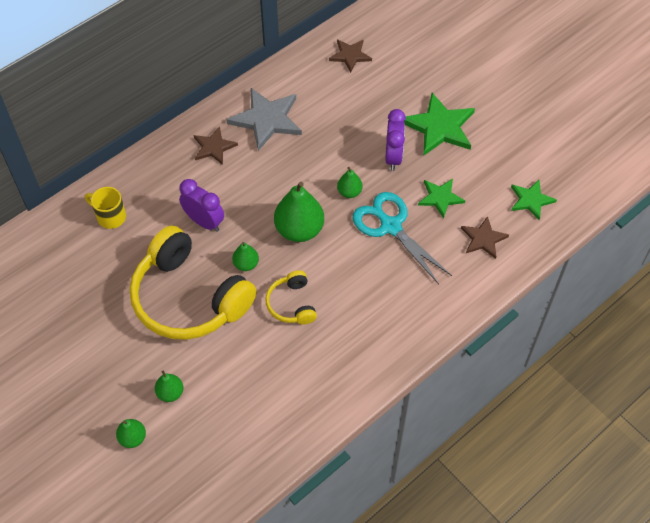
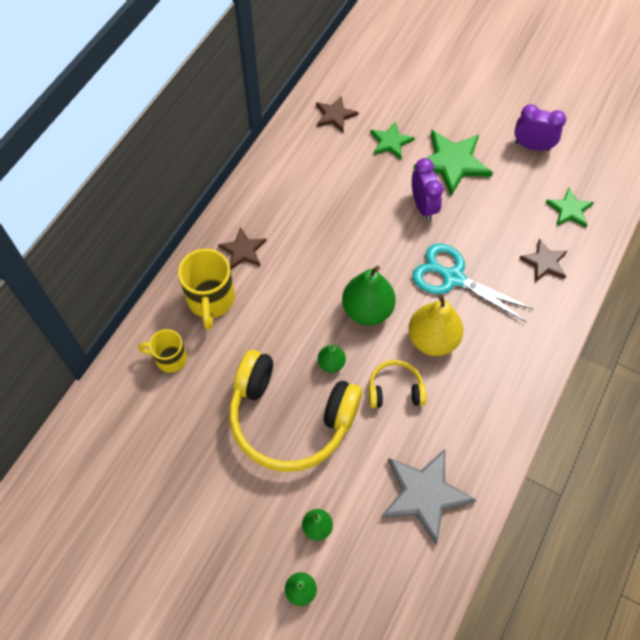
camera: 20 degrees left, 5 degrees up
purple clock [179,179,224,232] -> purple clock moved to [514,104,566,151]
grey star [226,88,302,151] -> grey star moved to [381,449,476,544]
yellow headphones [265,270,317,324] -> yellow headphones turned 120 degrees clockwise [368,360,427,408]
green pear [337,167,362,198] -> none
green star [418,179,465,219] -> green star moved to [370,121,415,159]
none -> yellow mug [178,249,235,330]
none -> yellow pear [408,294,463,356]

